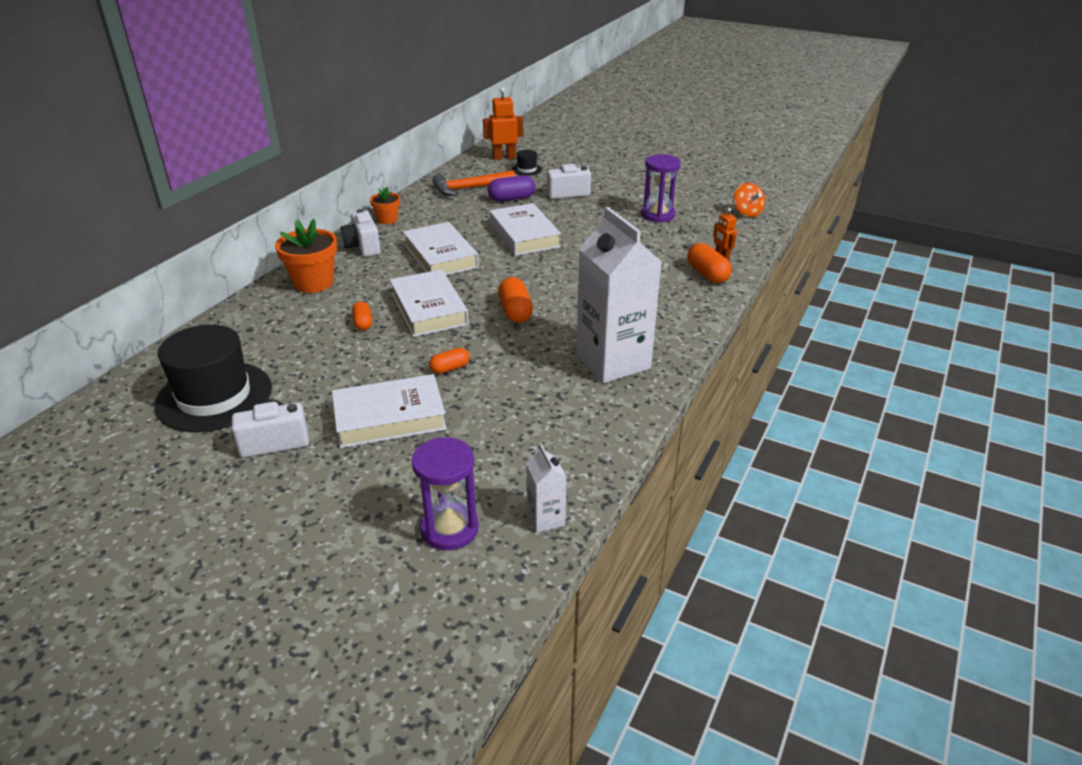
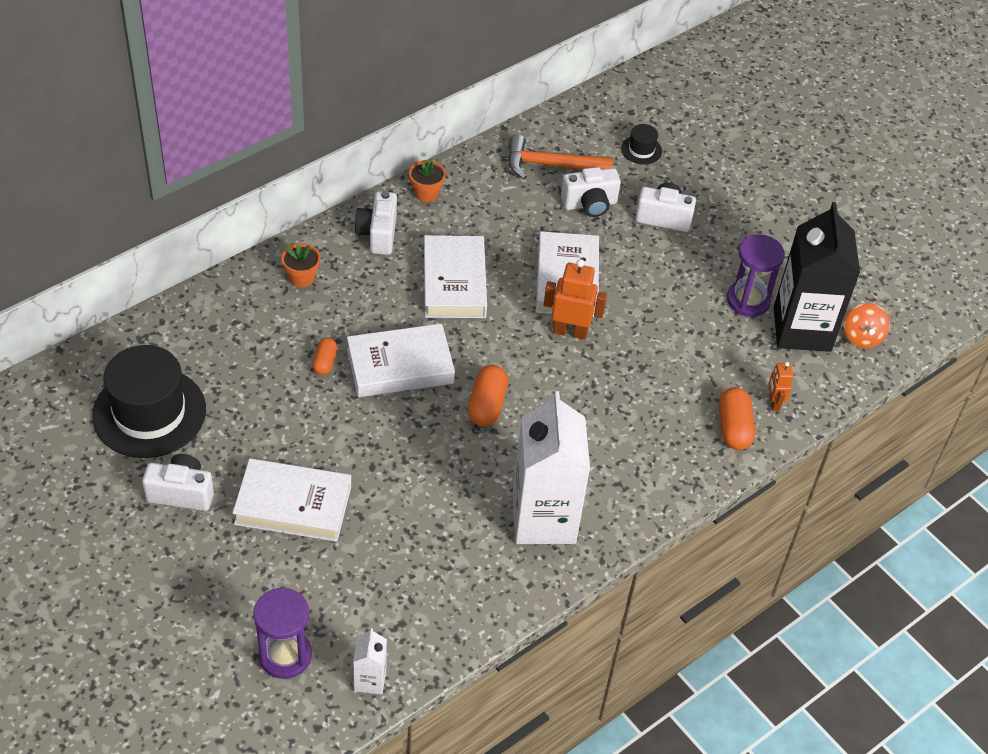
camera: 20 degrees right, 15 degrees up
orange flower pot [275,219,337,293] -> orange flower pot [281,243,320,287], size x0.58
white book [390,269,469,337] -> white book turned 75 degrees clockwise [347,324,455,397]
orange capsule [429,348,469,374] -> none
orange robot [483,87,523,160] -> orange robot moved to [544,259,607,340]
purple capsule [488,175,535,202] -> white camera [561,167,621,217]
none -> black carton [774,202,860,352]

